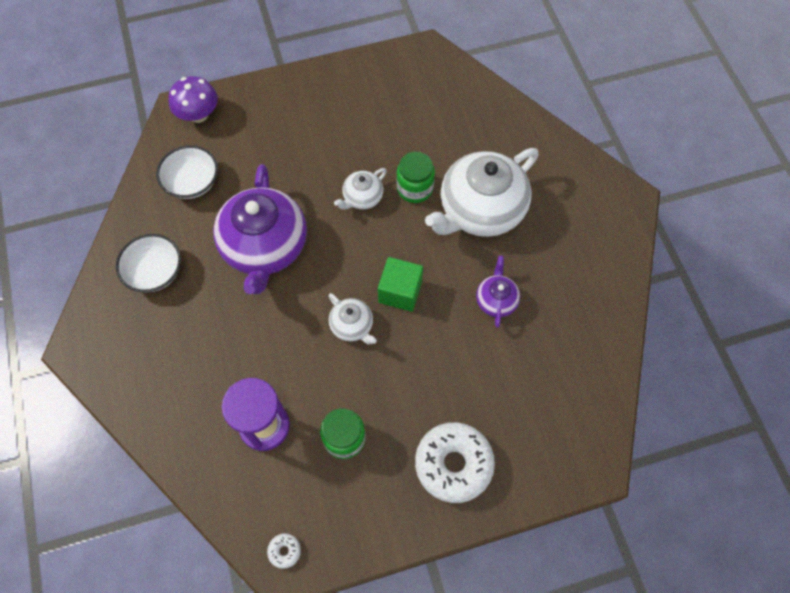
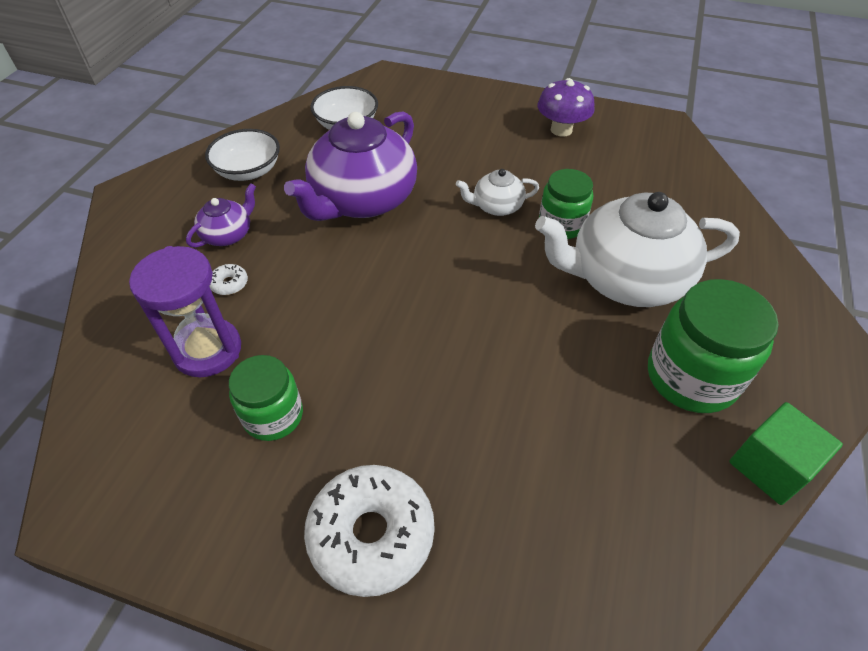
camera: 35 degrees right, 15 degrees down
purple mushroom [168,76,218,123] -> purple mushroom moved to [538,78,595,137]
white donut [267,533,301,569] -> white donut moved to [209,264,248,295]
white teapot [328,293,377,344] -> none
green cube [378,257,423,312] -> green cube moved to [729,402,843,505]
purple teapot [476,256,520,328] -> purple teapot moved to [186,183,256,248]
none -> green jar [648,279,779,413]

